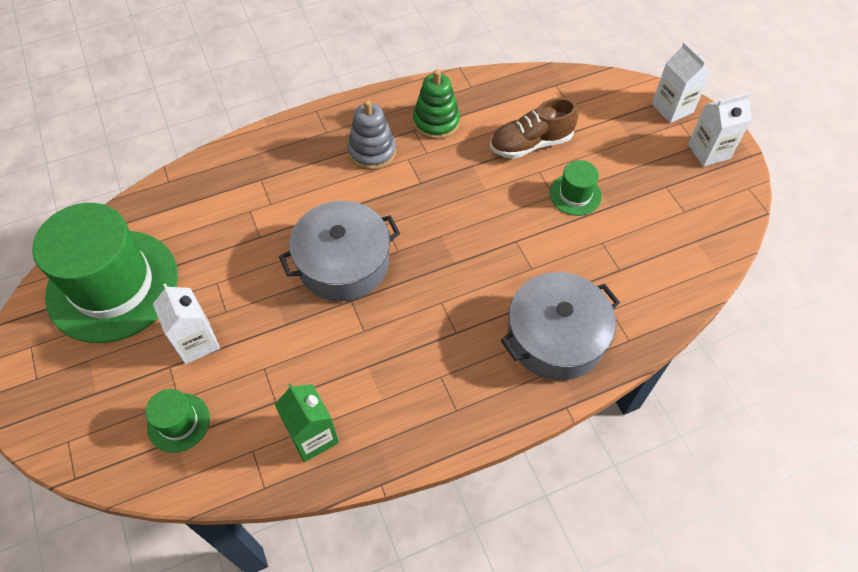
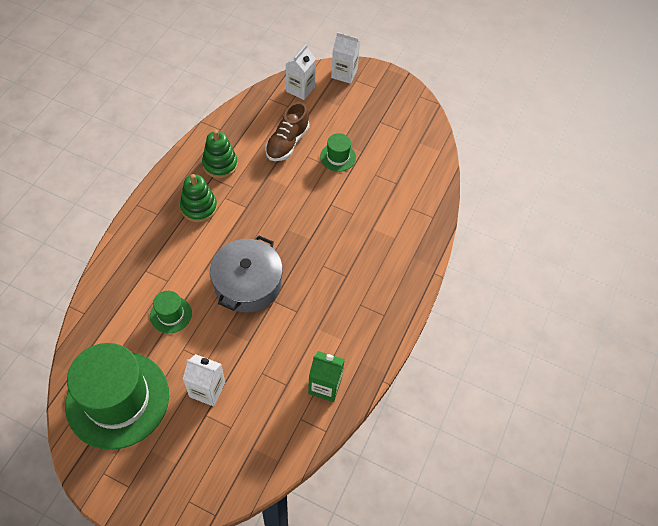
camera: 45 degrees left, 0 degrees up
green hat [146,389,210,453] -> green hat moved to [150,291,192,333]
grey stacking toy [348,100,396,170] -> green stacking toy [180,174,217,222]
grey pot [501,272,620,380] -> none
white carton [688,93,752,167] -> white carton moved to [286,44,316,100]

